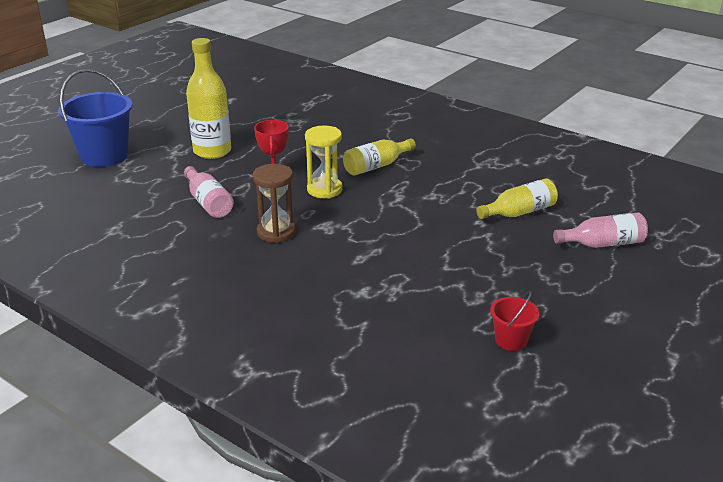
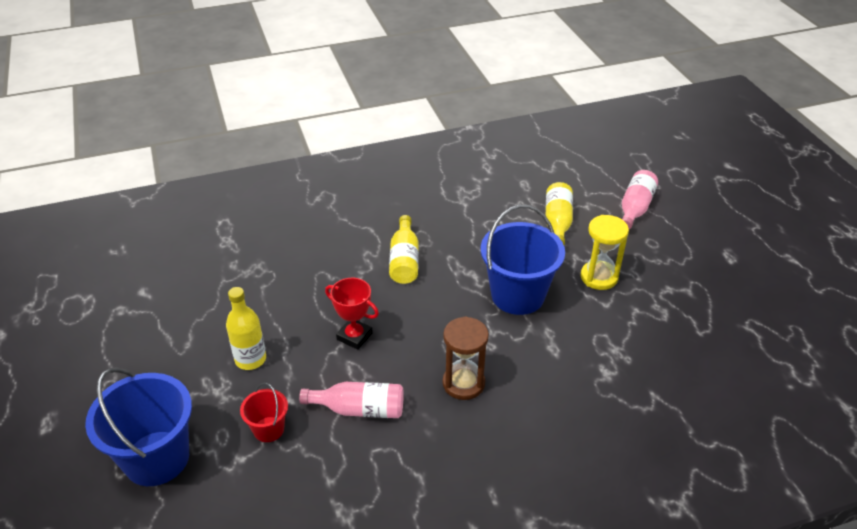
camera: 55 degrees left, 10 degrees up
yellow bottle [186,38,231,159] -> yellow bottle [226,287,266,370], size x0.66
yellow hourglass [305,126,343,199] -> yellow hourglass moved to [581,215,629,290]
red bucket [490,291,539,351] -> red bucket moved to [240,383,288,442]
none -> blue bucket [481,205,565,315]

